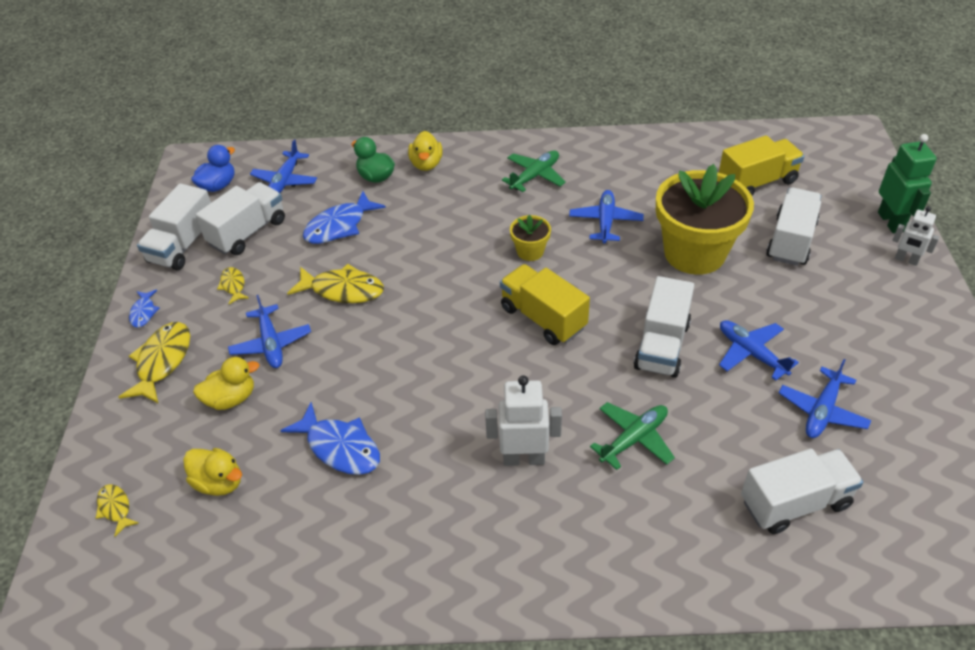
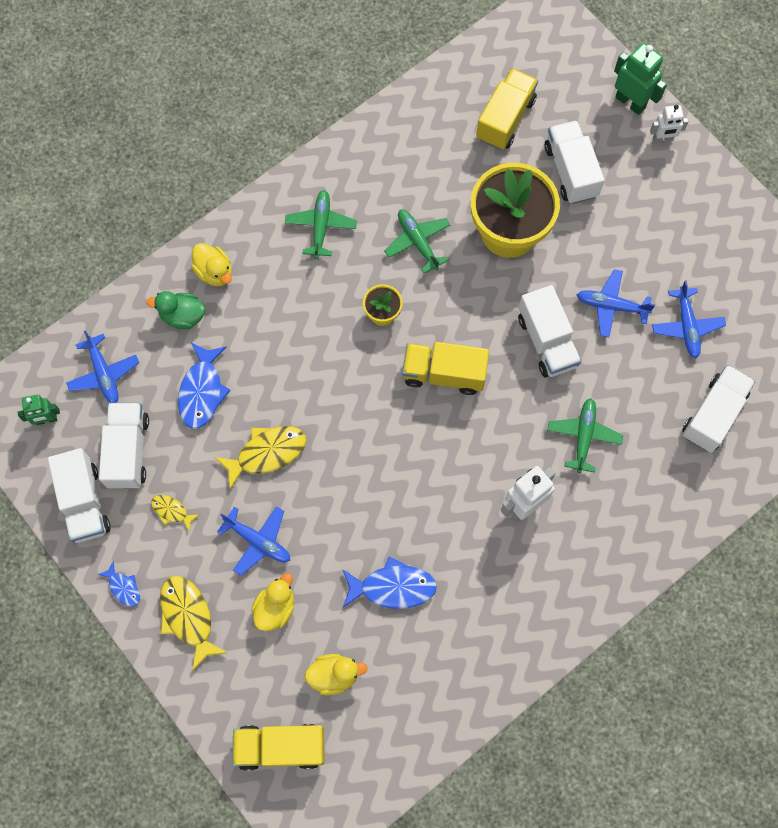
camera: 40 degrees left, 25 degrees up
yellow fish [96,484,139,536] -> yellow truck [233,724,324,771]
blue duck [191,145,235,192] -> green robot [18,394,60,425]
blue plane [569,190,644,243] -> green plane [384,209,450,273]

